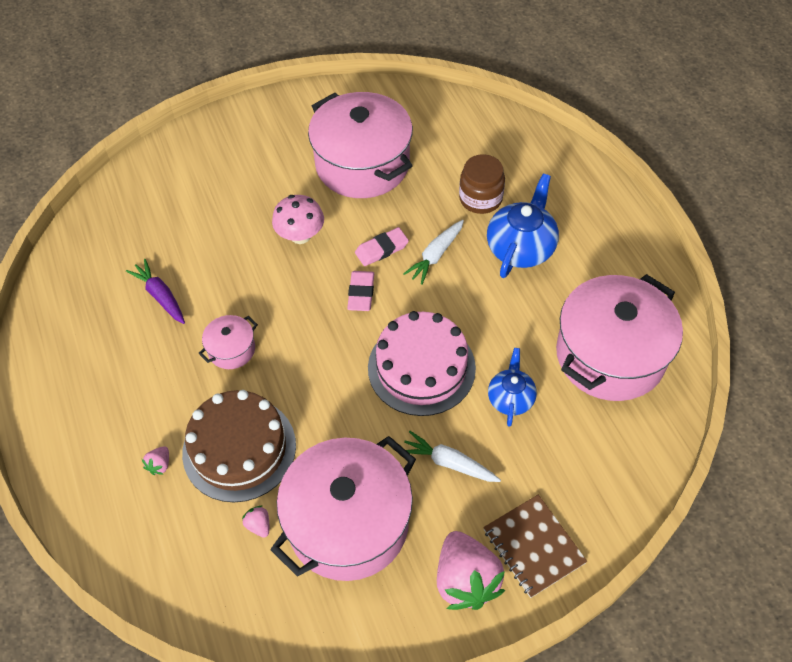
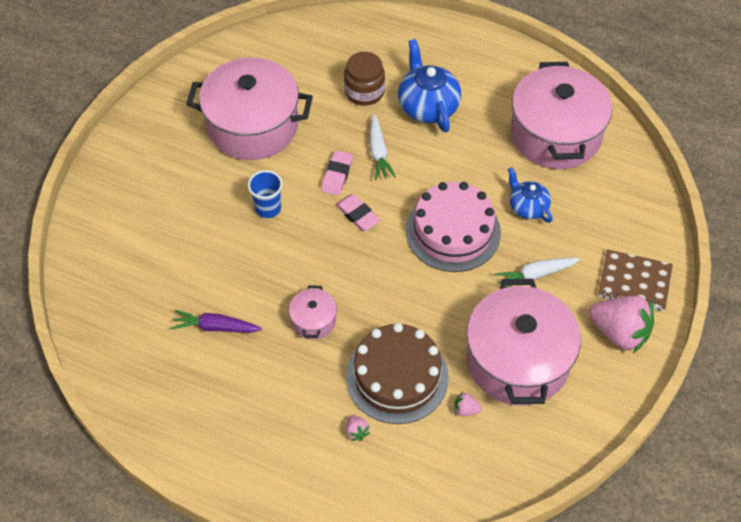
camera: 45 degrees left, 0 degrees up
pink mushroom [272,195,324,244] -> blue cup [248,170,283,218]

